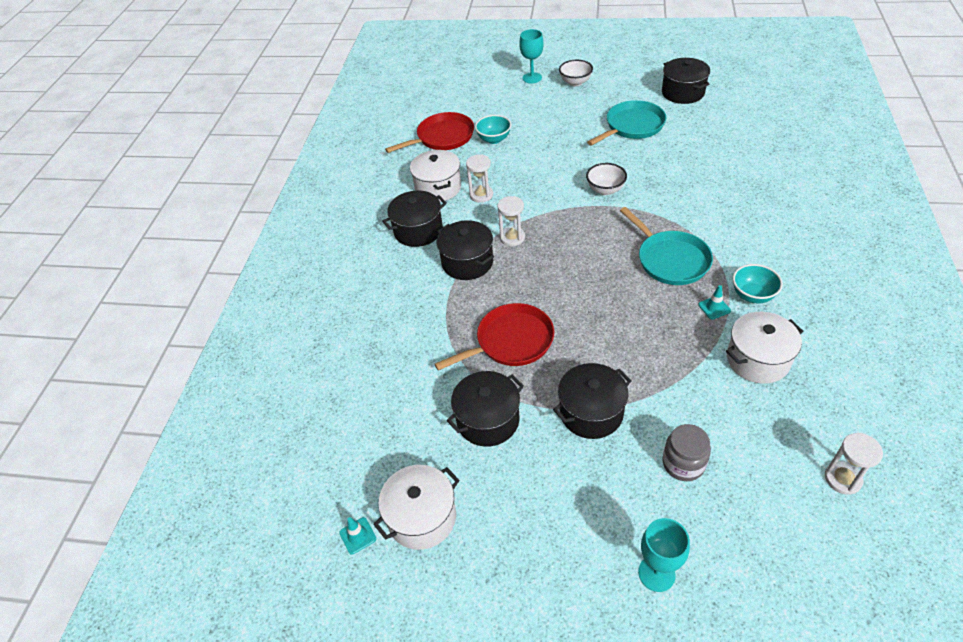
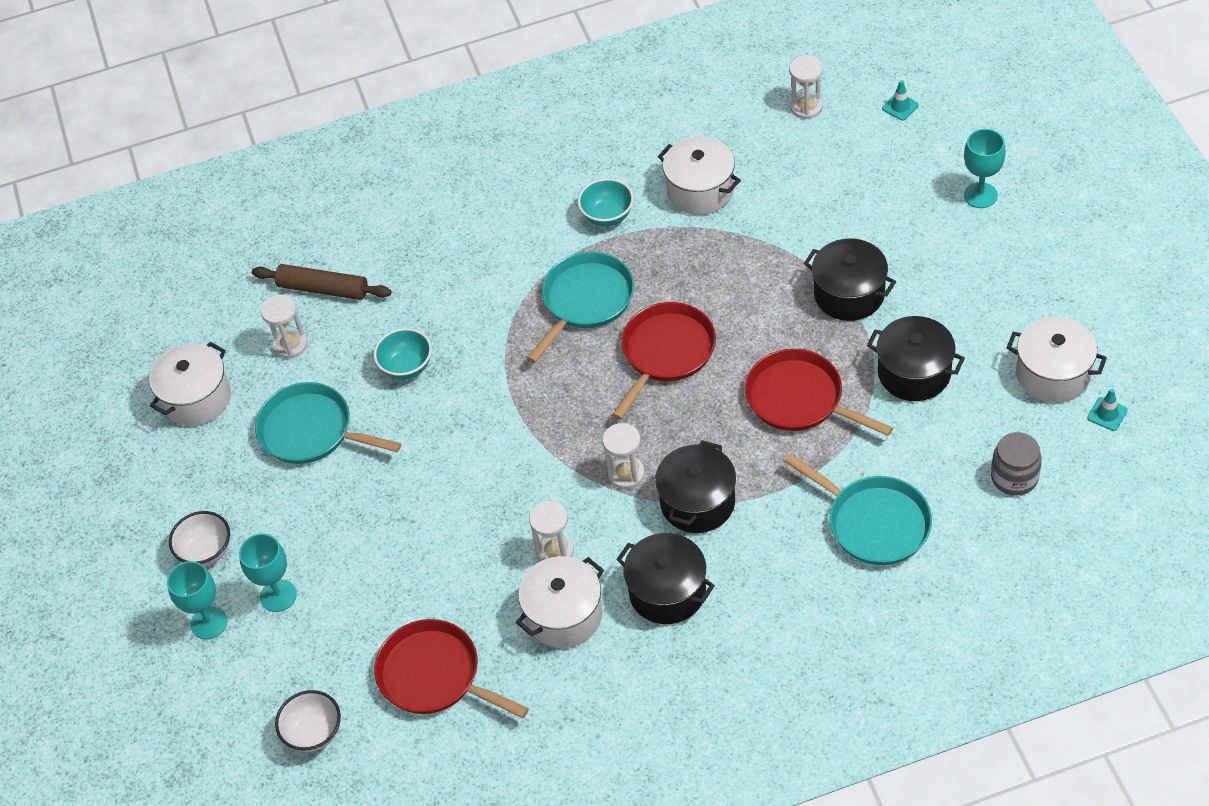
camera: 115 degrees left, 5 degrees up
turquoise bowl [475,115,511,144] -> turquoise bowl moved to [374,328,432,380]
white bowl [586,163,627,195] -> white bowl moved to [275,690,341,752]
black pot [662,58,710,104] -> white pot [149,342,231,426]
grey jar [663,424,711,481] -> grey jar moved to [991,432,1042,496]
turquoise traffic cone [698,285,731,320] -> turquoise traffic cone moved to [882,80,919,121]
none -> turquoise goblet [239,534,297,612]
none -> brown rolling pin [252,264,391,300]
none -> white hourglass [261,295,308,358]
none -> red pan [612,302,716,419]
none -> turquoise pan [784,453,932,565]

